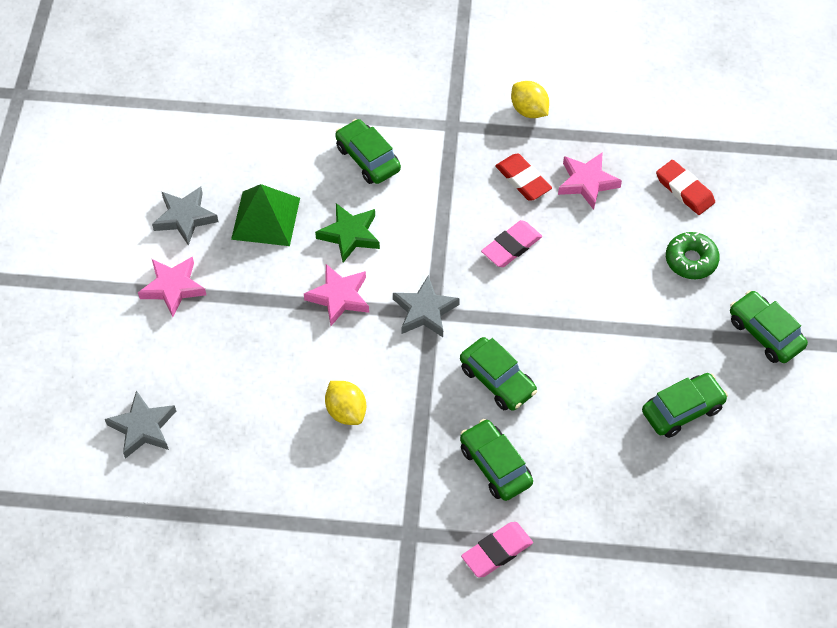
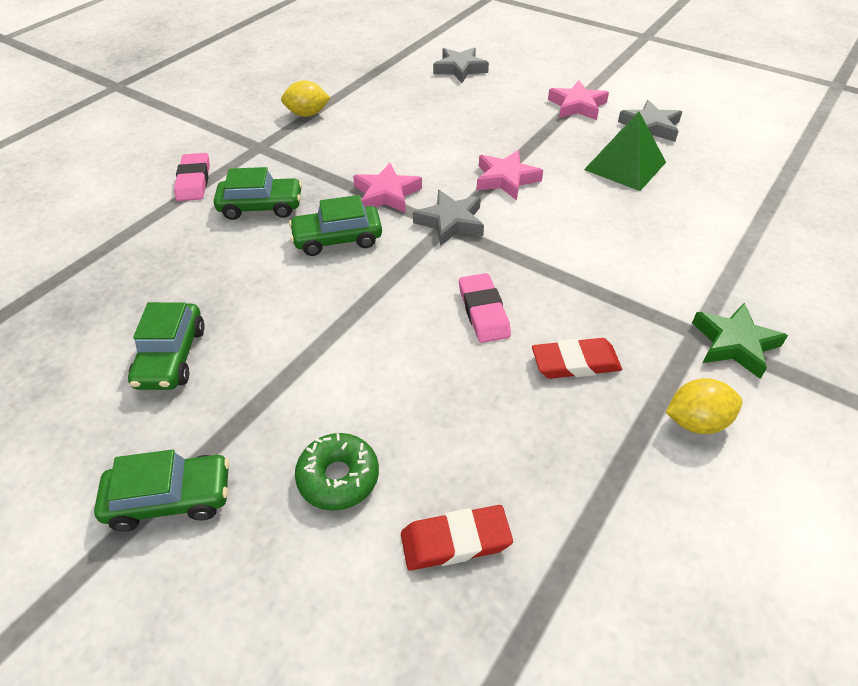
camera: 120 degrees right, 10 degrees down
green star [315,203,380,263] -> green star moved to [692,303,788,379]
yellow lemon [325,381,366,425] -> yellow lemon moved to [281,80,331,117]
green car [335,119,401,184] -> none
pink star [558,152,622,210] -> pink star moved to [353,162,422,213]

